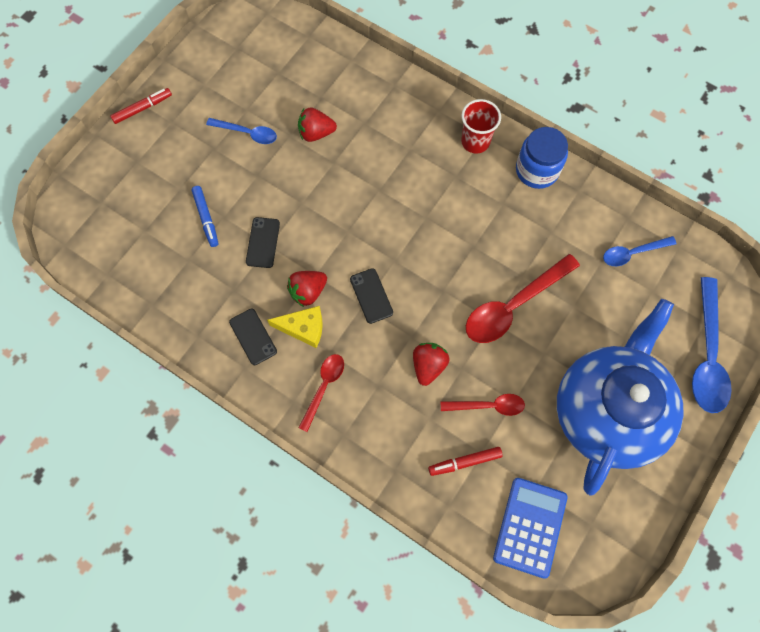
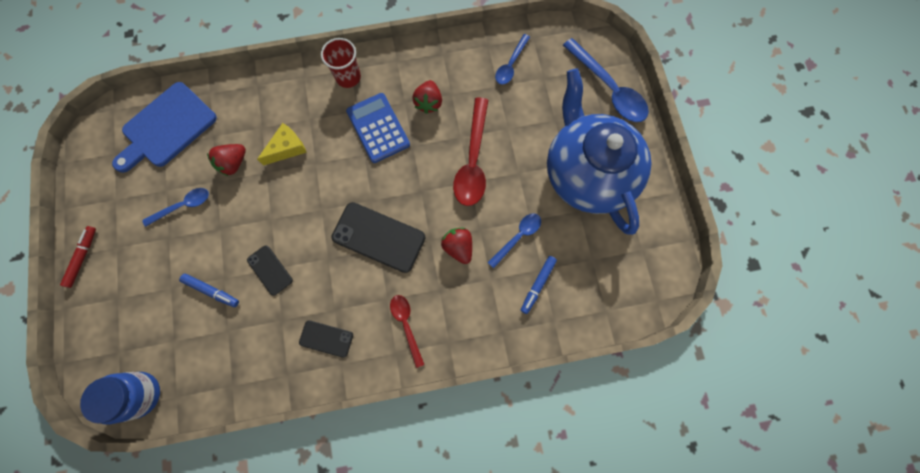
camera: 45 degrees left, 5 degrees up
yellow cheese [267,306,323,348] -> yellow cheese moved to [257,123,307,166]
red strawberry [287,271,327,307] -> red strawberry moved to [412,80,442,114]
black phone [350,268,393,324] -> black phone [331,202,425,273], size x1.82
red marker [428,447,503,476] -> blue marker [521,256,557,314]
red spoon [441,394,525,416] -> blue spoon [488,213,541,268]
blue calculator [493,478,568,579] -> blue calculator moved to [346,93,410,163]
blue jar [516,127,568,189] -> blue jar moved to [80,372,160,425]
none -> blue cutting board [112,82,217,173]

